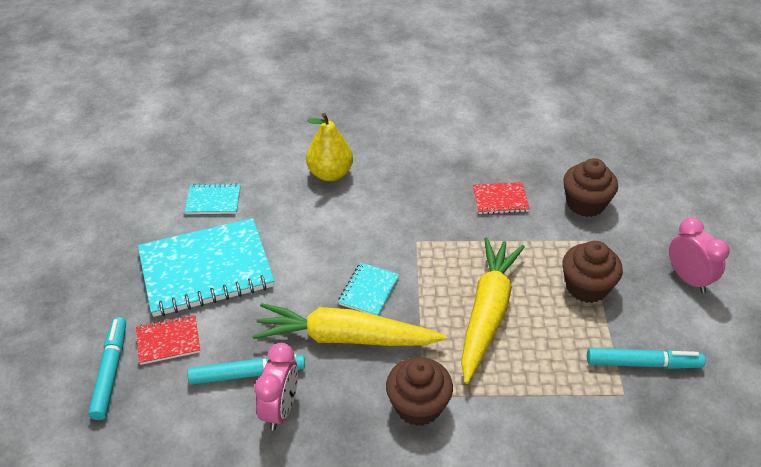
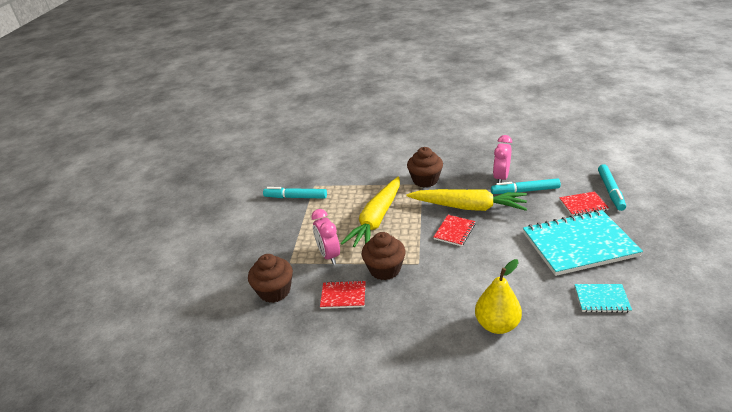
camera: 170 degrees left, 10 degrees down
turquoise notebook [338,262,400,316] -> red notebook [434,215,476,246]
brown cupcake [562,241,623,303] -> brown cupcake moved to [361,232,405,280]
pink clock [669,217,729,293] -> pink clock moved to [311,209,340,265]

